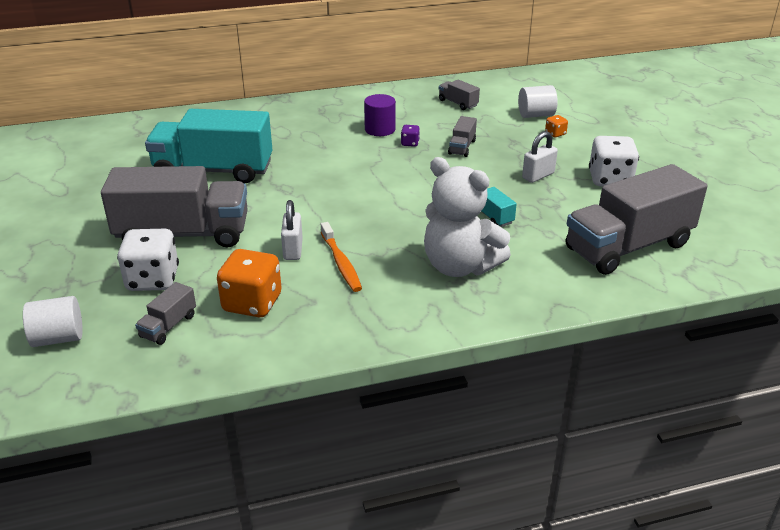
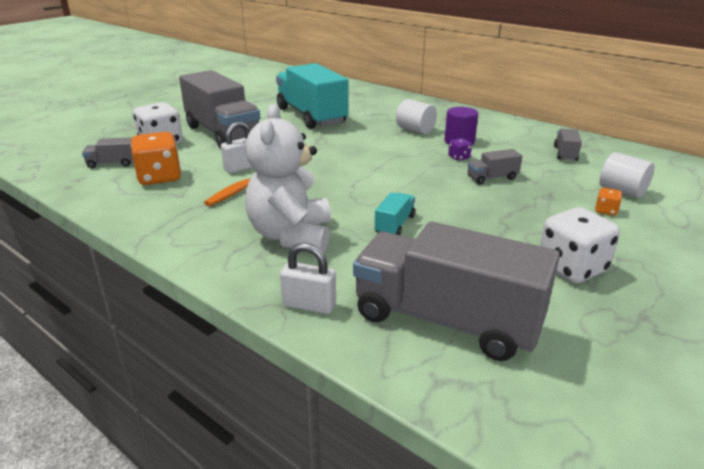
camera: 55 degrees right, 5 degrees down
white cylinder [23,296,83,347] -> white cylinder moved to [396,99,437,134]
white padlock [522,131,558,183] -> white padlock moved to [280,243,336,314]

